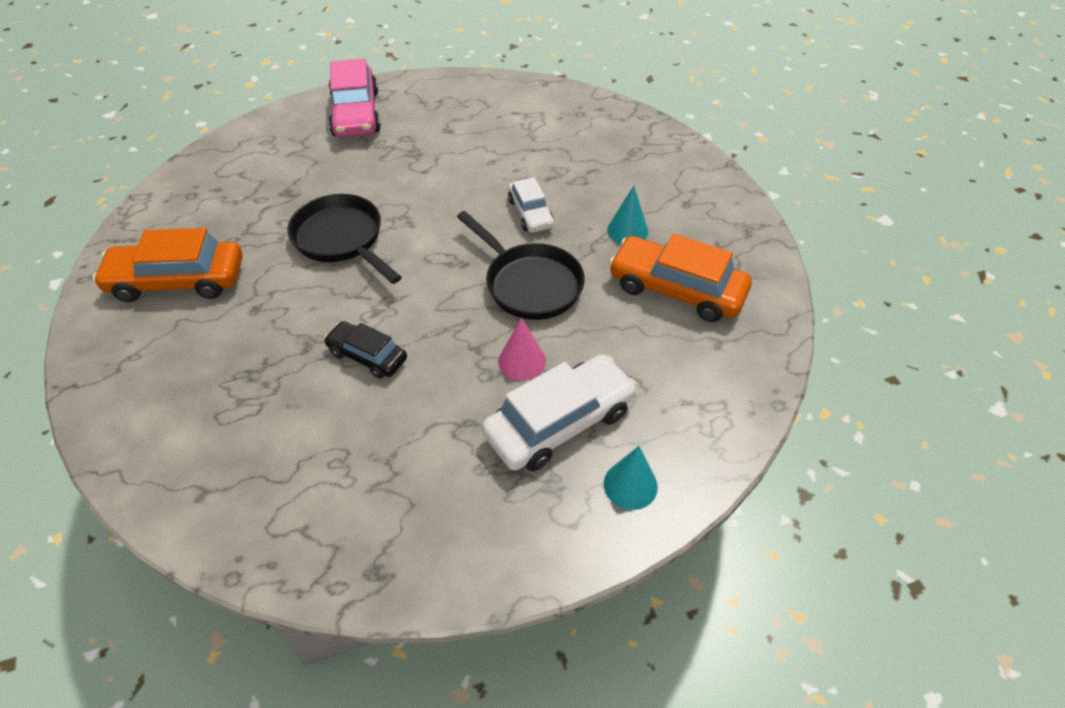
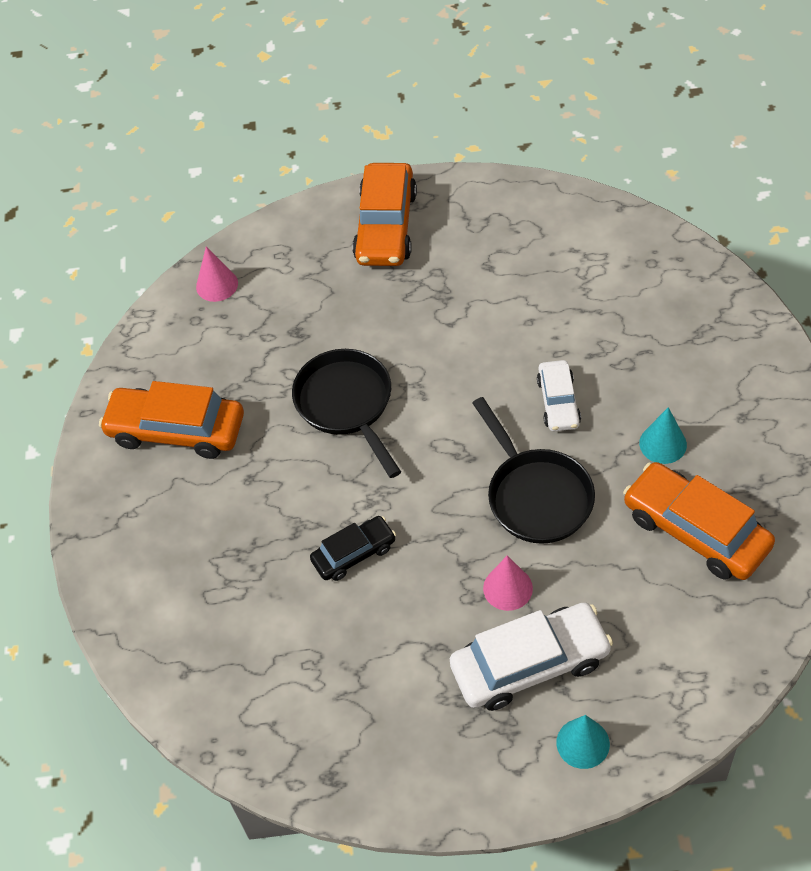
camera: 20 degrees right, 5 degrees up
black car [324,321,407,379] -> black car turned 105 degrees clockwise [310,516,396,581]
pink car [328,58,381,138] -> orange car [352,163,417,266]
none -> pink cone [196,247,238,302]

